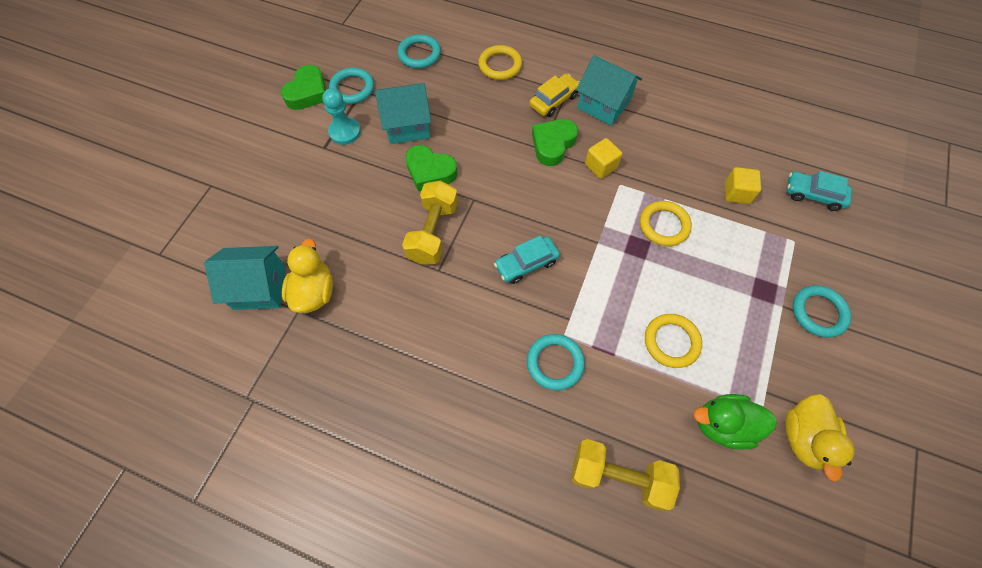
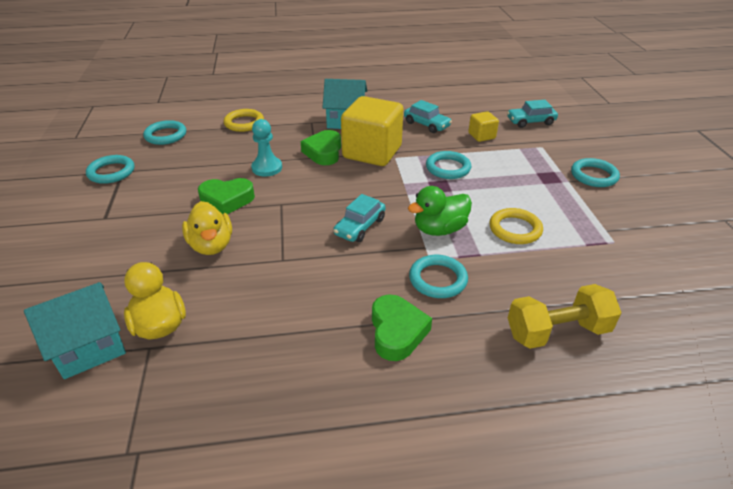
camera: 30 degrees left, 25 degrees down
green heart [281,65,326,110] -> green heart moved to [372,294,432,361]
turquoise pawn [322,88,361,145] -> turquoise pawn moved to [251,119,282,177]
turquoise house [375,83,431,144] -> none
yellow dumbbell [402,180,458,265] -> none
yellow car [529,74,580,117] -> none
yellow cube [585,138,622,179] -> yellow cube [341,96,403,166], size x2.15
yellow ring [640,201,692,246] -> turquoise ring [426,151,471,179]
green duck [694,394,777,450] -> green duck moved to [408,186,472,236]
yellow duck [785,394,854,482] -> yellow duck moved to [182,201,232,255]
none -> turquoise car [404,100,452,133]

